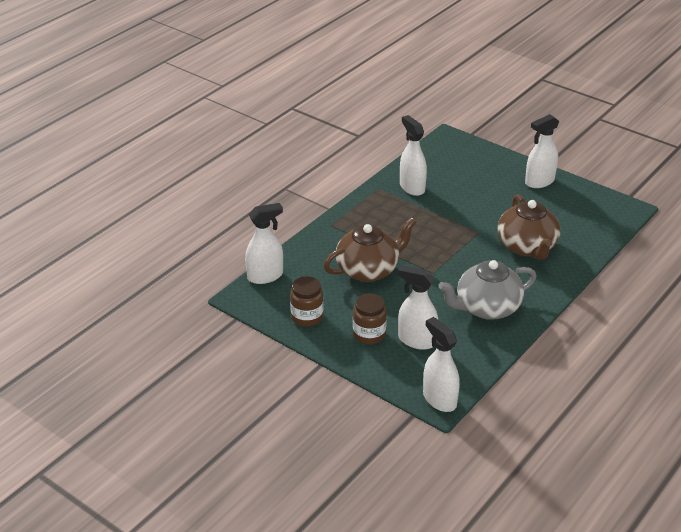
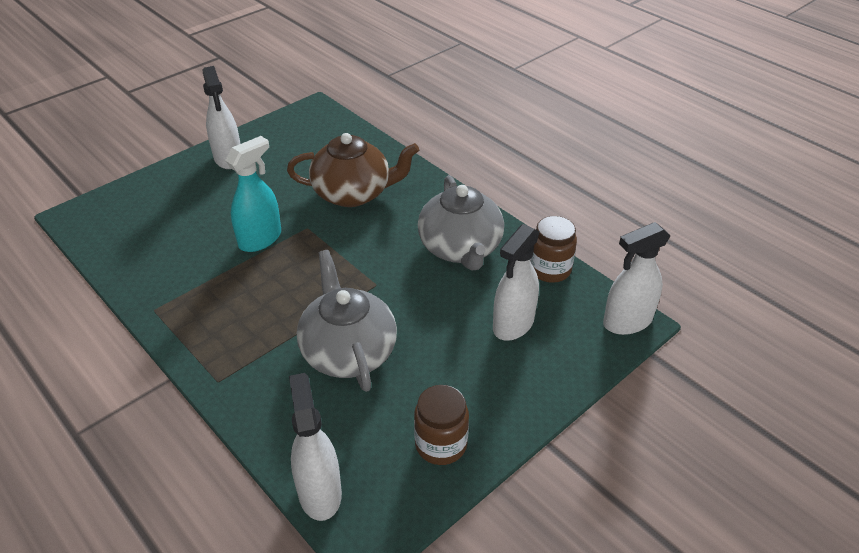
camera: 80 degrees left, 5 degrees up
brown teapot [324,217,416,282] -> grey teapot [297,250,397,392]
brown jar [353,293,387,345] -> brown jar moved to [530,216,577,283]
white spray bottle [400,115,427,196] -> none
none -> turquoise spray bottle [225,136,281,252]

